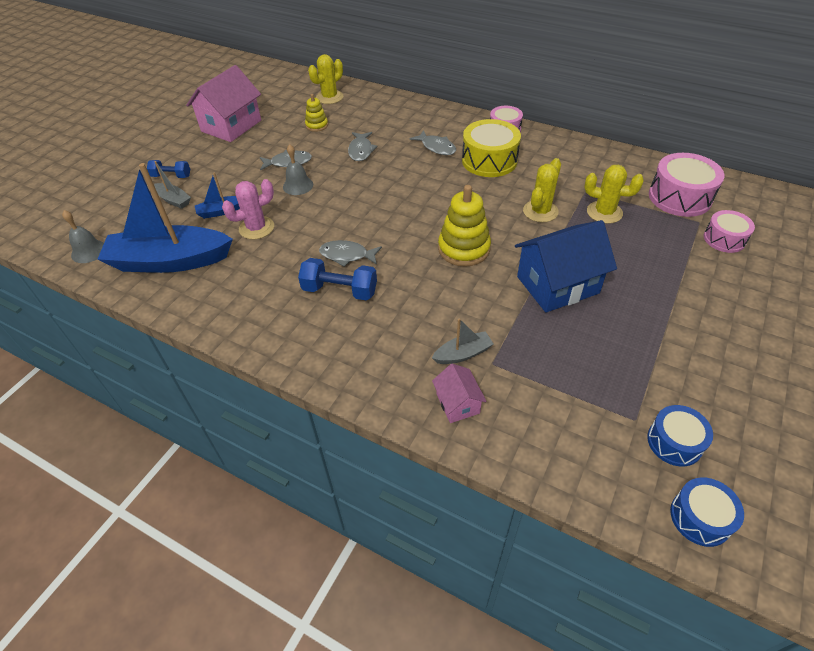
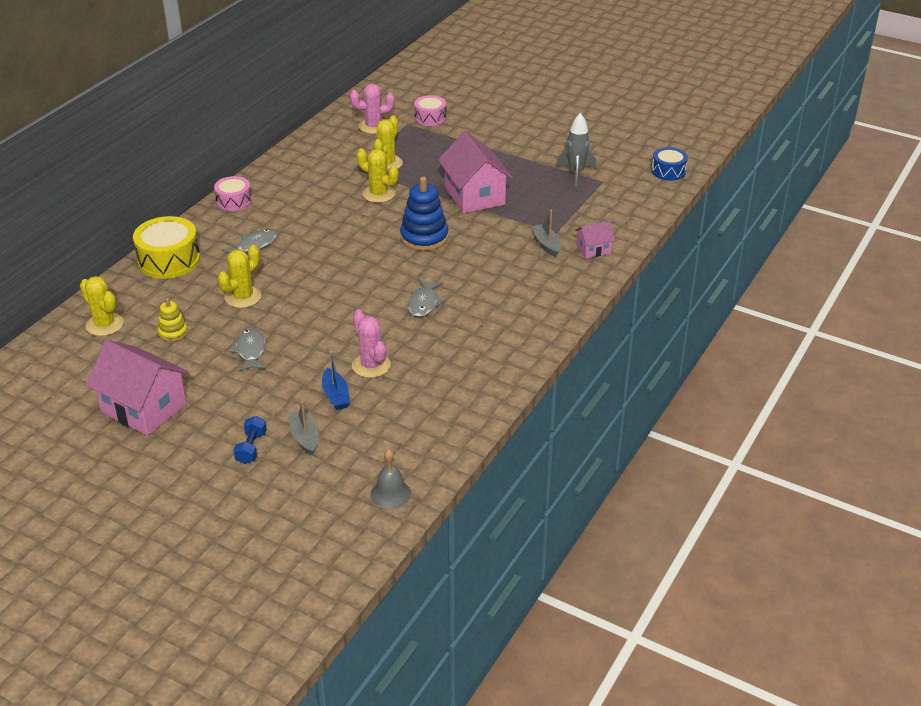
camera: 90 degrees left, 10 degrees down
blue boat [97,163,233,273] -> none
grey boat [154,161,191,209] -> grey boat turned 60 degrees counterclockwise [288,401,318,455]
grey bell [283,144,313,195] -> none
blue dumbbell [298,258,377,301] -> none
grey fish [348,132,378,161] -> yellow cactus [218,245,261,308]
yellow stacking toy [438,185,491,267] -> blue stacking toy [400,177,448,251]
yellow drum [462,119,521,177] -> yellow drum moved to [133,216,200,279]
blue house [515,220,617,313] -> pink house [438,131,513,213]
blue drum [647,405,713,467] -> none
pink drum [649,153,724,217] -> pink cactus [350,84,395,134]
none -> grey rocket [556,113,597,186]

